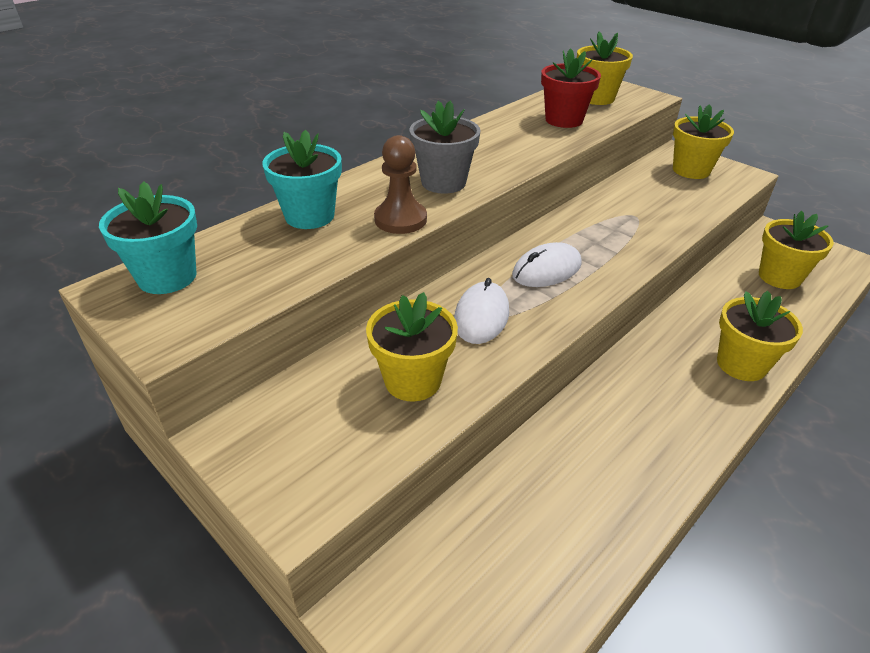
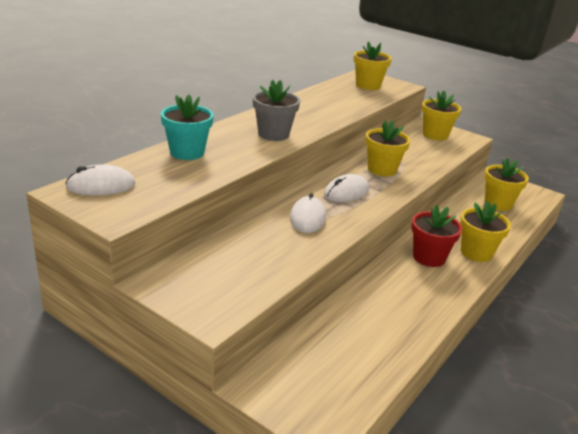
camera: 10 degrees left, 10 degrees down
turquoise flower pot [99,181,197,294] -> white mouse [65,164,136,196]
yellow flower pot [366,292,458,402] -> yellow flower pot moved to [365,120,410,177]
brown pawn [374,135,427,234] -> none
red flower pot [541,48,601,128] -> red flower pot moved to [411,205,462,267]

